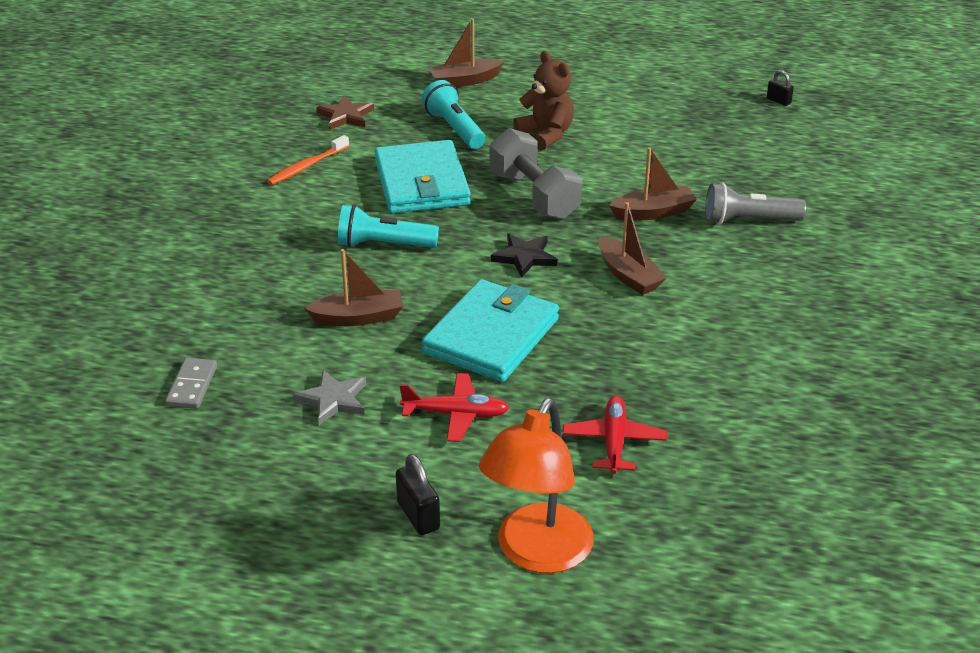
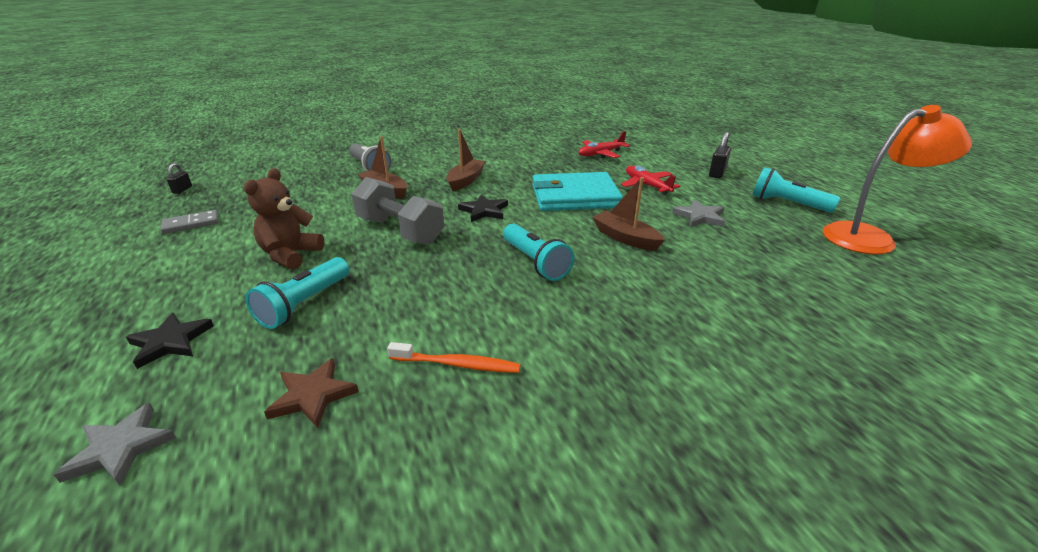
camera: 125 degrees left, 5 degrees down
grey domino [165,358,217,409] -> grey domino moved to [161,210,218,234]
turquoise wallet [374,140,471,213] -> none
brown boat [428,18,504,87] -> black star [126,313,214,369]
orange lamp [479,398,594,573] -> orange lamp moved to [823,105,972,255]
grey dumbbell [490,128,582,220] -> grey dumbbell turned 75 degrees counterclockwise [351,177,444,244]
none -> grey star [54,403,176,486]
none -> turquoise flashlight [753,167,840,213]

